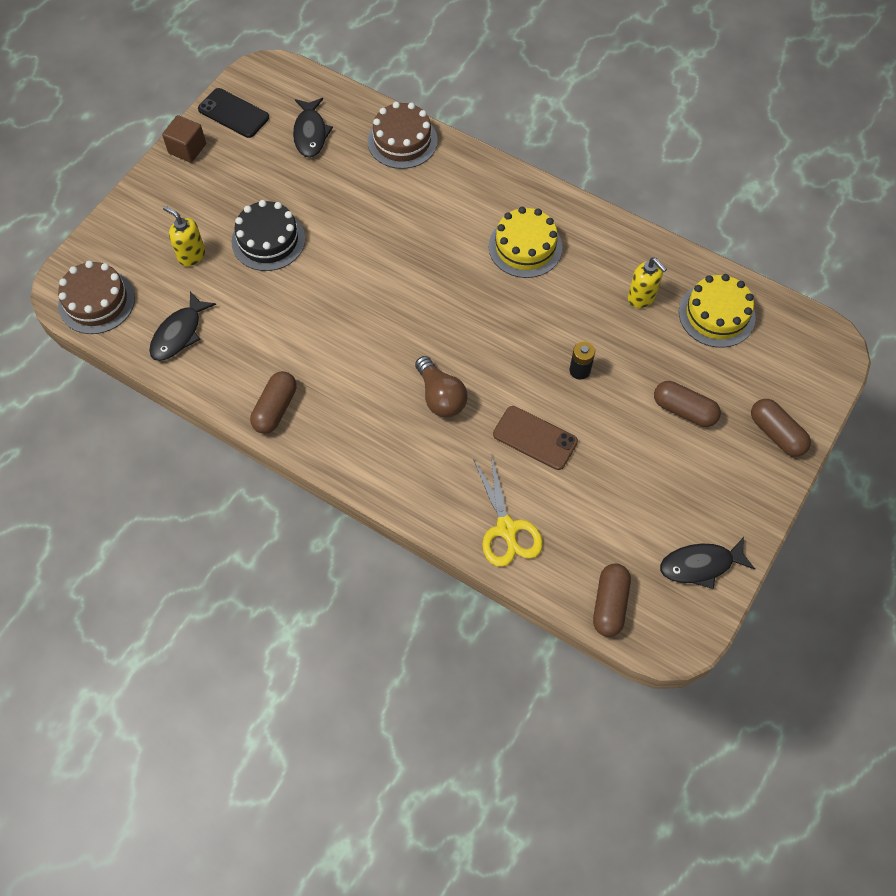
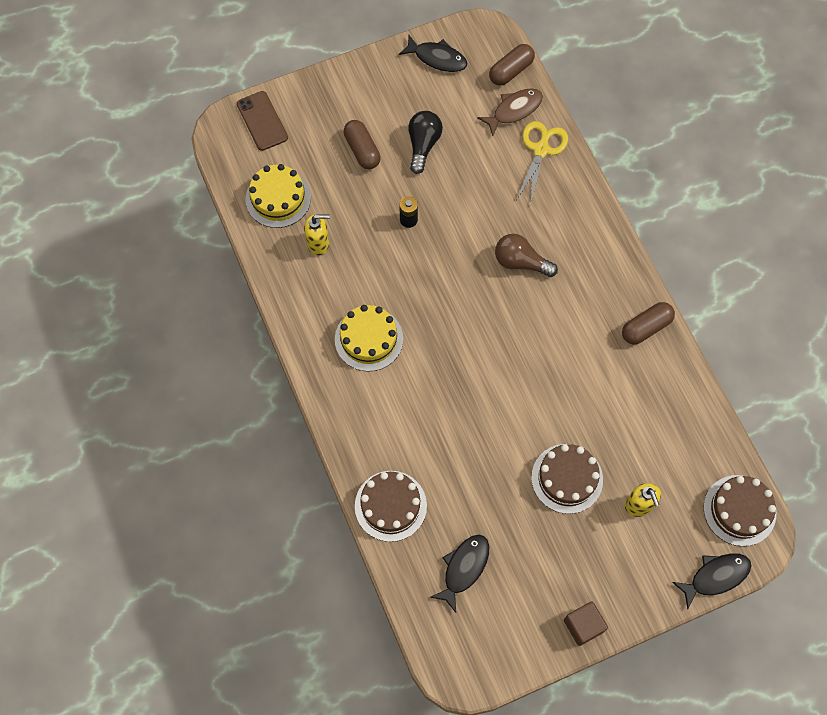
camera: 145 degrees left, 5 degrees up
black fish [149,291,216,361] -> black fish moved to [672,553,752,609]
black phone [198,88,269,138] -> none
black cake [231,200,305,271] -> brown cake [531,444,603,514]
brown light bulb [415,356,468,418] -> brown light bulb turned 75 degrees counterclockwise [495,234,558,277]
brown phone [493,406,578,470] -> brown phone moved to [237,91,288,151]
yellow soap dispenser [628,258,667,308] -> yellow soap dispenser turned 90 degrees clockwise [304,214,330,256]
brown capsule [751,399,811,457] -> none
none -> black light bulb [408,111,443,174]
none -> brown fish [477,88,543,136]

